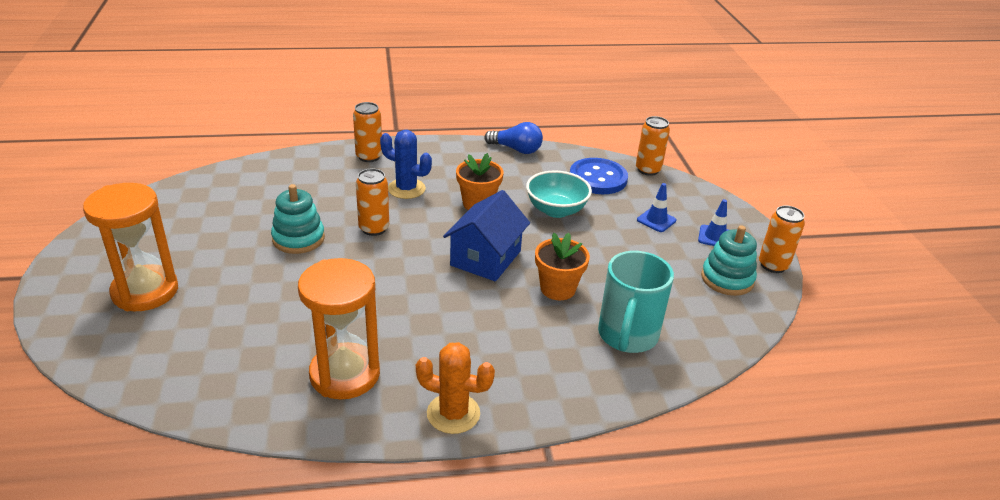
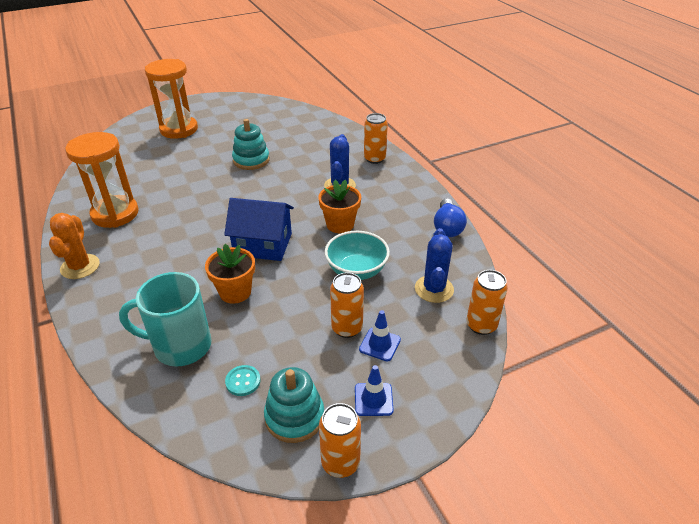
camera: 75 degrees right, 5 degrees up
orange can [356,169,389,236] -> orange can moved to [330,272,364,338]
blue button [570,158,628,194] -> blue cactus [415,228,454,303]
none -> turquoise button [225,365,261,396]

